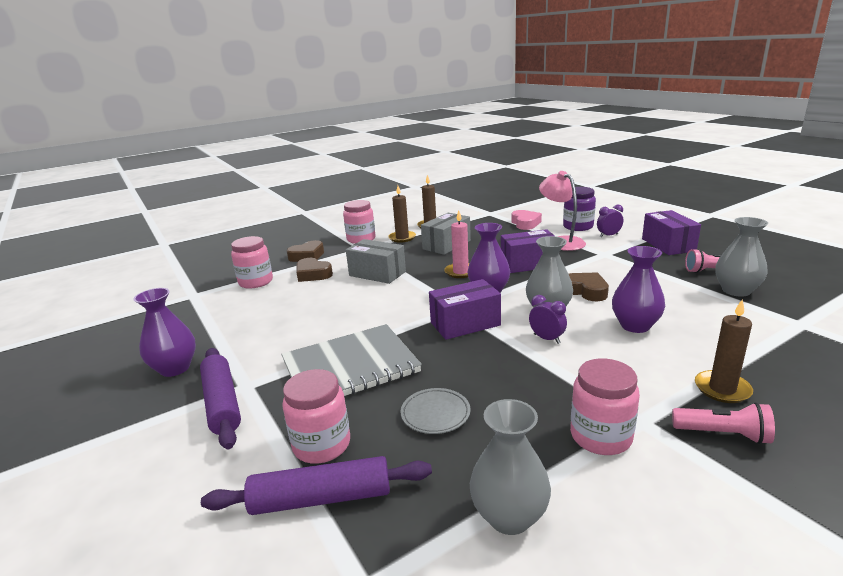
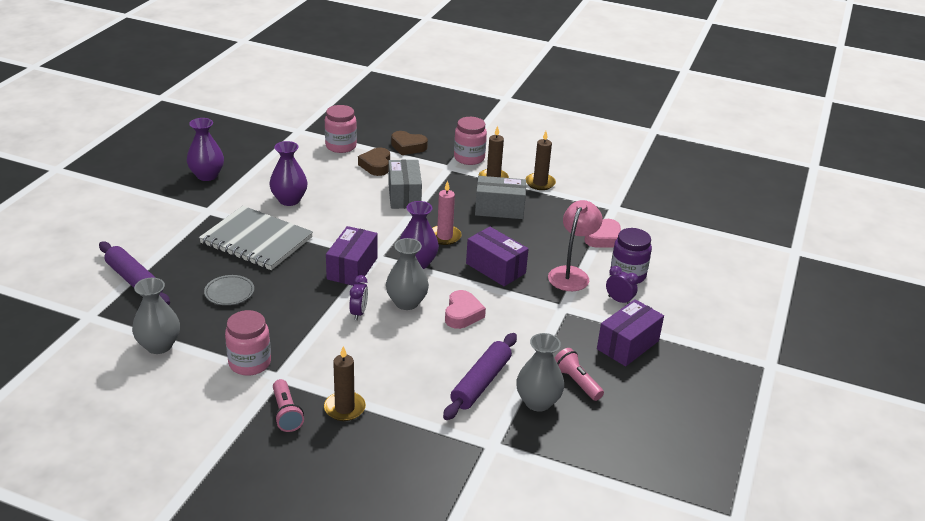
camera: 50 degrees right, 10 degrees up
purple rolling pin [200,348,241,449] -> purple rolling pin moved to [443,333,517,420]
pink jar [282,369,350,464] -> none
purple box [429,279,501,340] -> purple box turned 75 degrees clockwise [326,226,378,286]
brown heart [569,272,609,301] -> pink heart [445,290,486,329]
purple vase [612,246,665,333] -> purple vase moved to [269,141,308,206]

